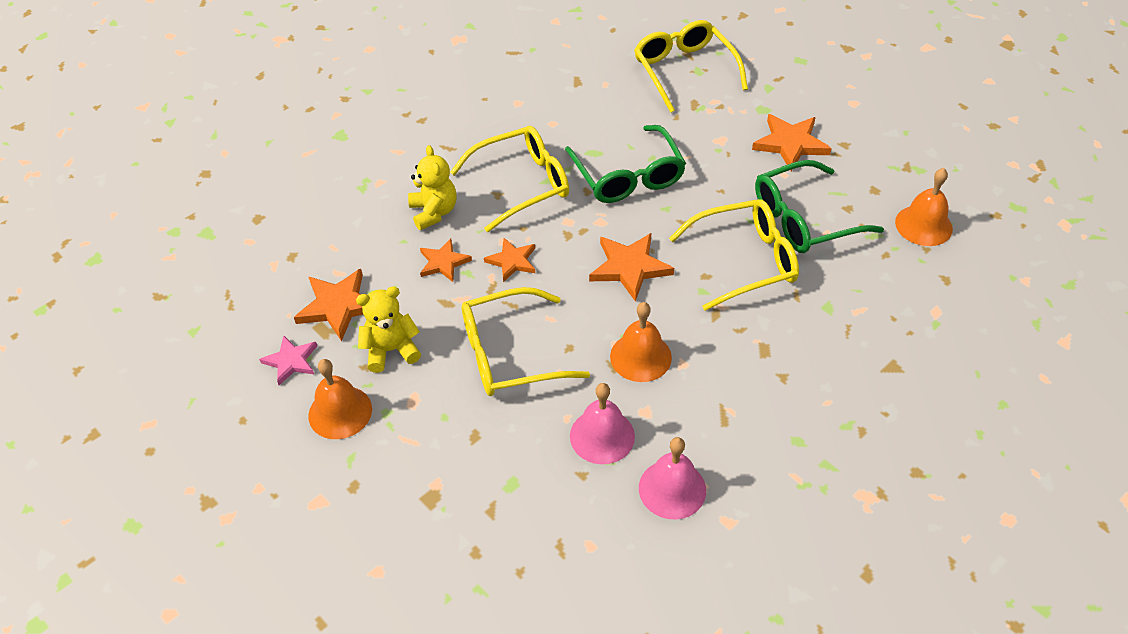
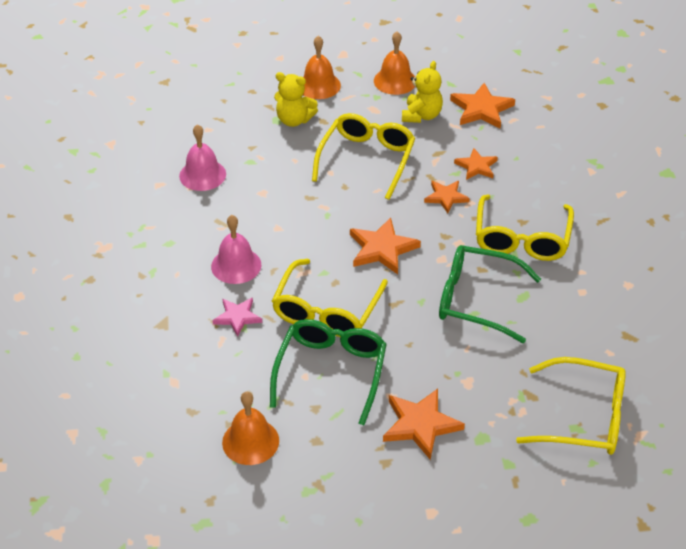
camera: 125 degrees right, 5 degrees down
pink star [259,335,317,385] -> pink star moved to [212,298,262,337]
yellow teddy bear [408,145,457,230] -> yellow teddy bear moved to [274,72,318,127]
pink bell [570,383,635,464] -> pink bell moved to [211,215,261,284]
orange bell [610,302,672,382] -> orange bell moved to [303,36,341,99]

